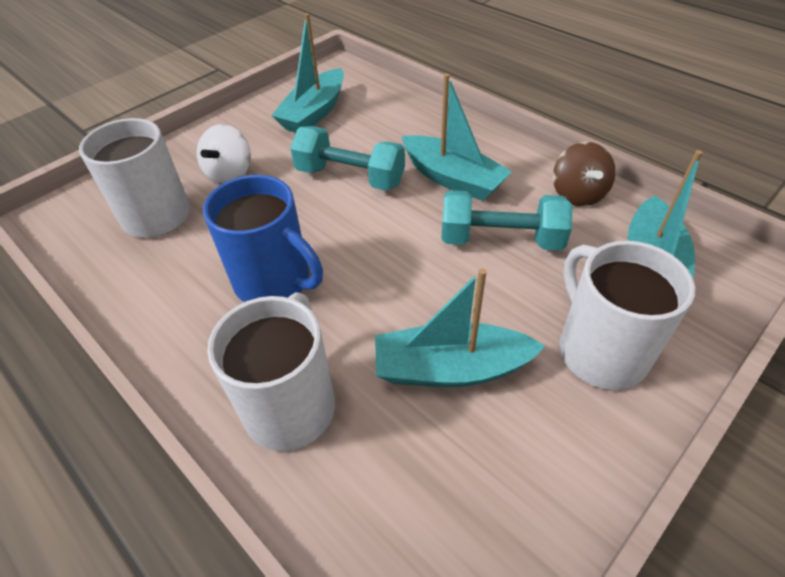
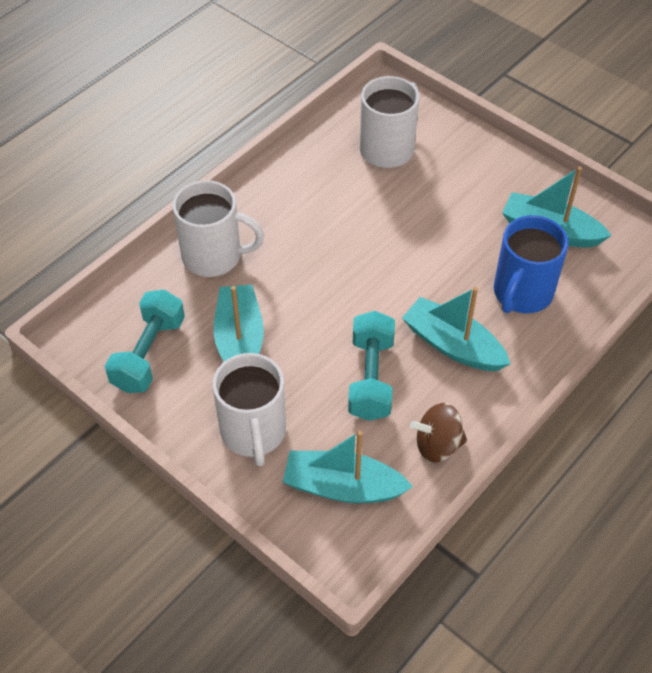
camera: 85 degrees right, 5 degrees up
white spinning top [197,124,251,185] -> none
blue mug [203,175,323,302] -> blue mug moved to [494,215,569,313]
turquoise dumbbell [290,126,405,191] -> turquoise dumbbell moved to [105,290,185,393]
turquoise boat [401,74,512,201] -> turquoise boat turned 90 degrees clockwise [402,287,510,371]
white mug [560,241,695,390] -> white mug turned 105 degrees clockwise [213,353,286,466]

